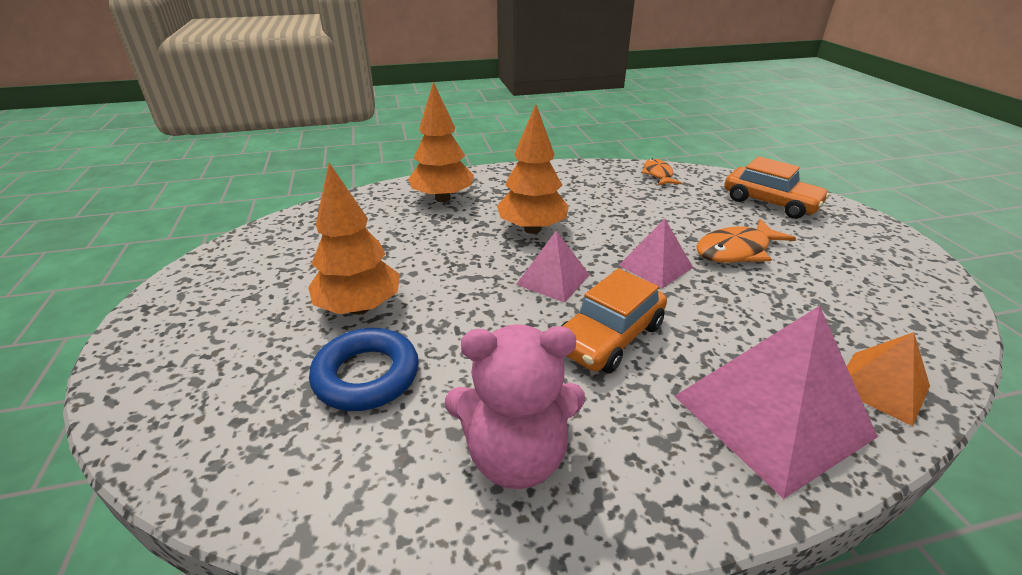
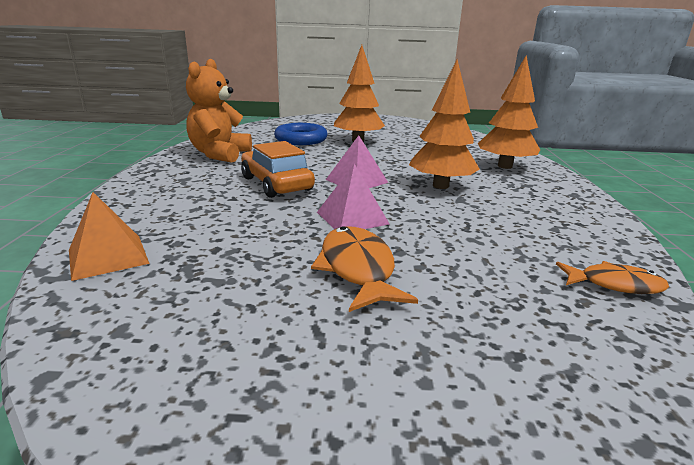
camera: 105 degrees right, 10 degrees down
pink teddy bear [445,324,585,489] -> orange teddy bear [186,59,252,163]
pink pyramid [674,306,878,499] -> none
orange car [724,156,830,219] -> none

